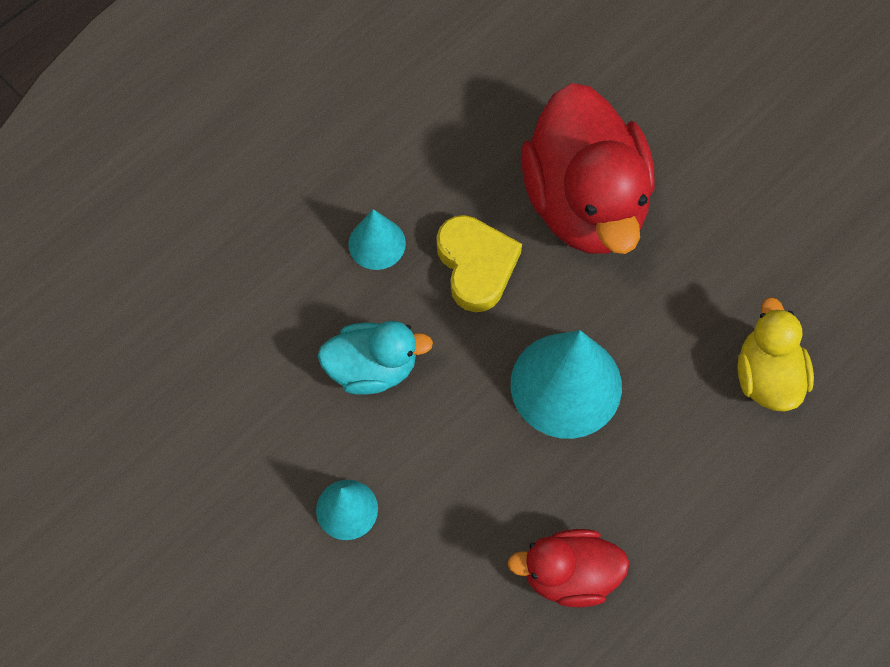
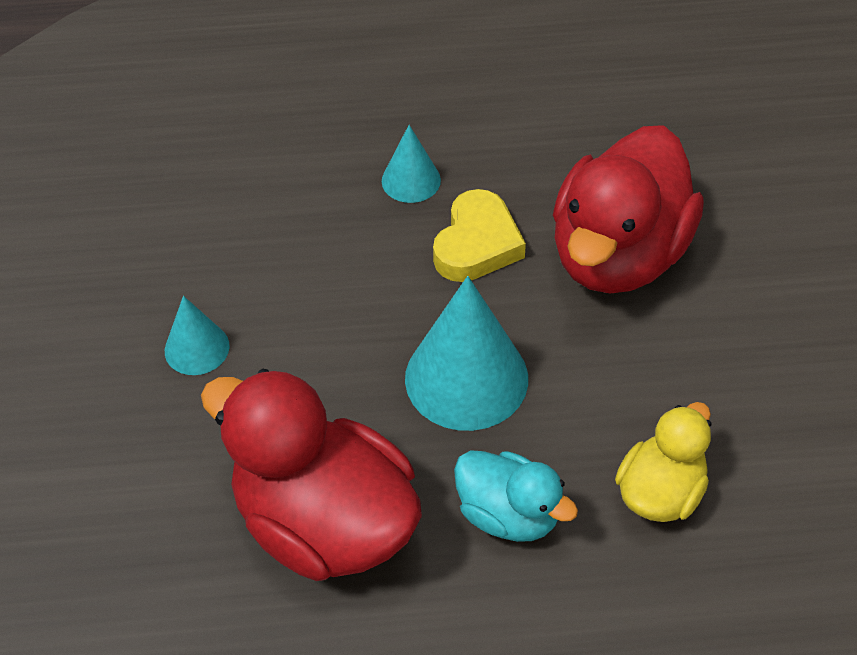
camera: 40 degrees right, 15 degrees down
turquoise duck [318,321,433,395] -> turquoise duck moved to [454,450,578,542]
red duck [508,529,630,607] -> red duck [201,369,422,581], size x1.84

